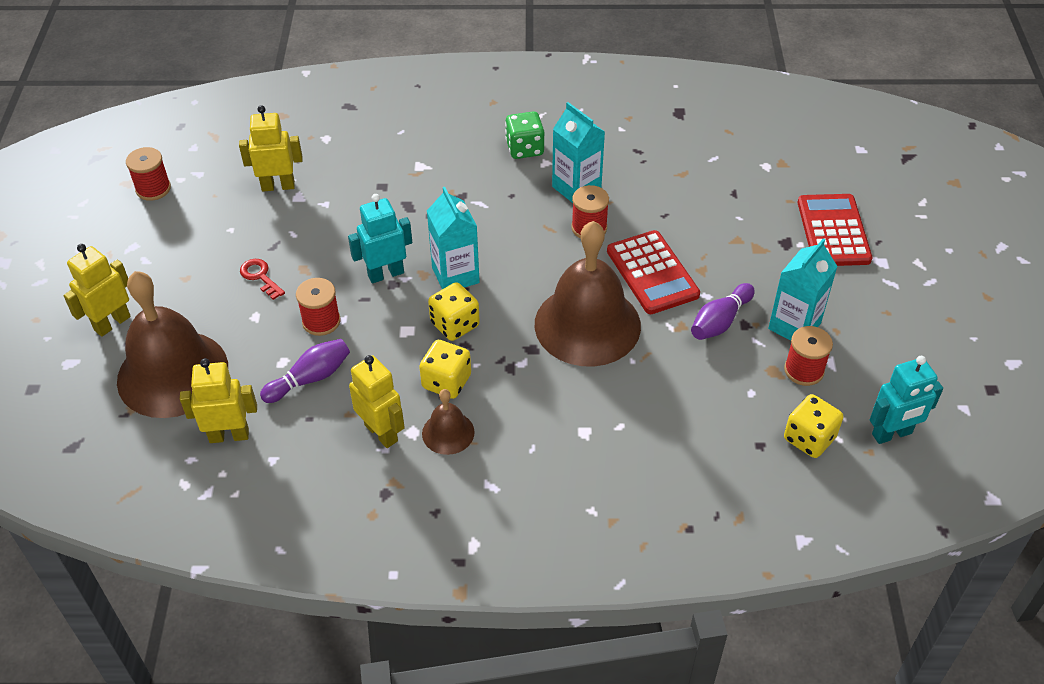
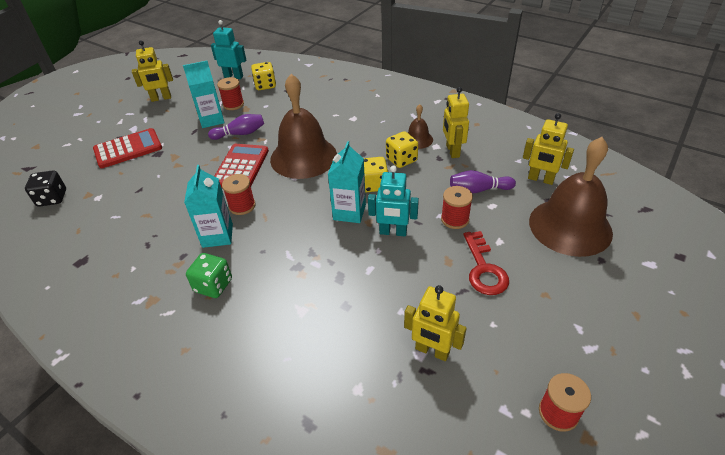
camera: 145 degrees left, 5 degrees down
yellow robot [63,244,131,337] -> yellow robot moved to [132,40,173,102]
red key [240,259,285,300] -> red key [463,231,509,295], size x1.63
red calculator [798,194,872,266] -> red calculator turned 150 degrees counterclockwise [93,128,162,168]
none -> black dice [25,170,66,207]

